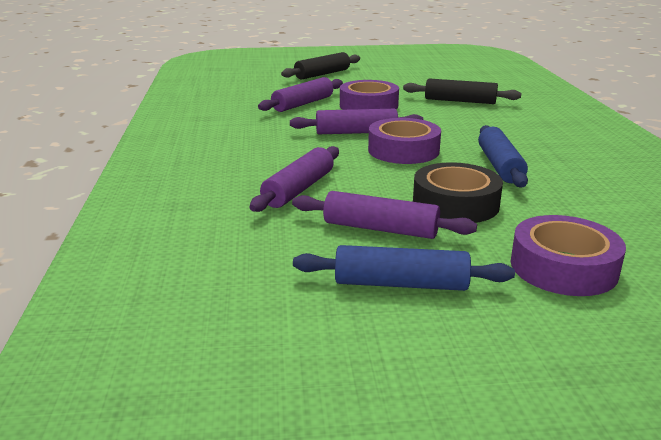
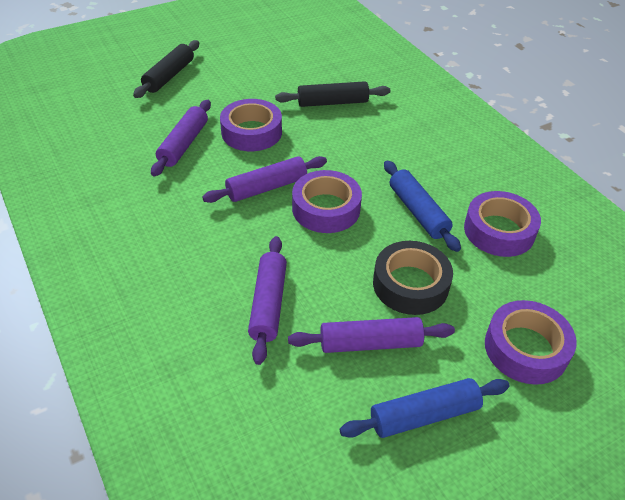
camera: 25 degrees left, 20 degrees up
none -> purple tape [464,191,541,257]

